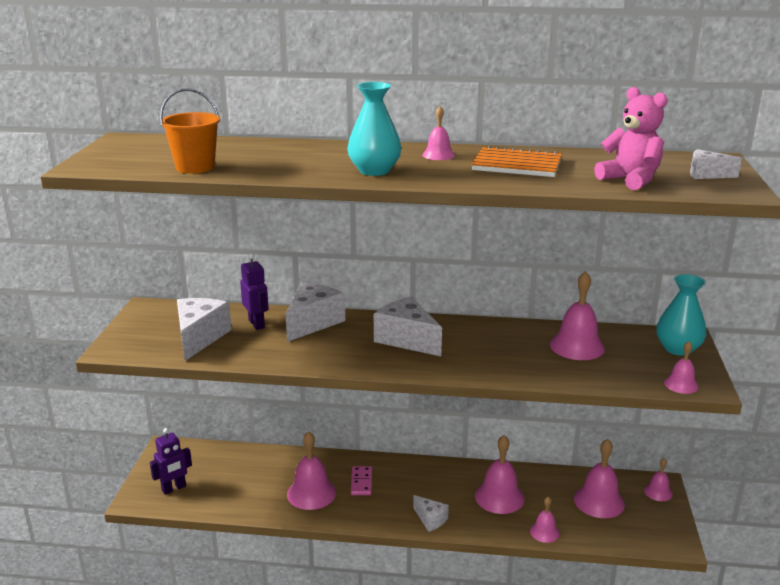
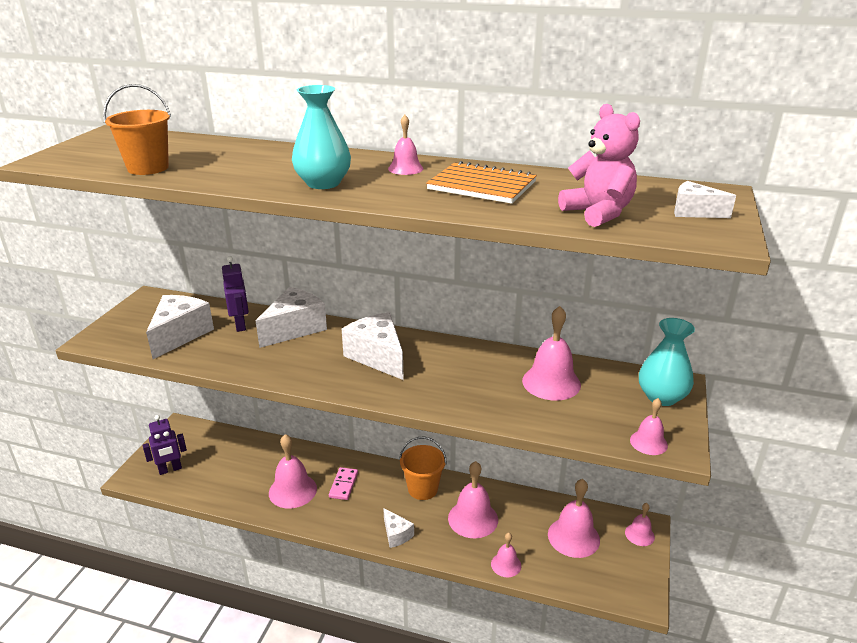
camera: 10 degrees right, 5 degrees up
none -> orange bucket [399,437,447,500]

